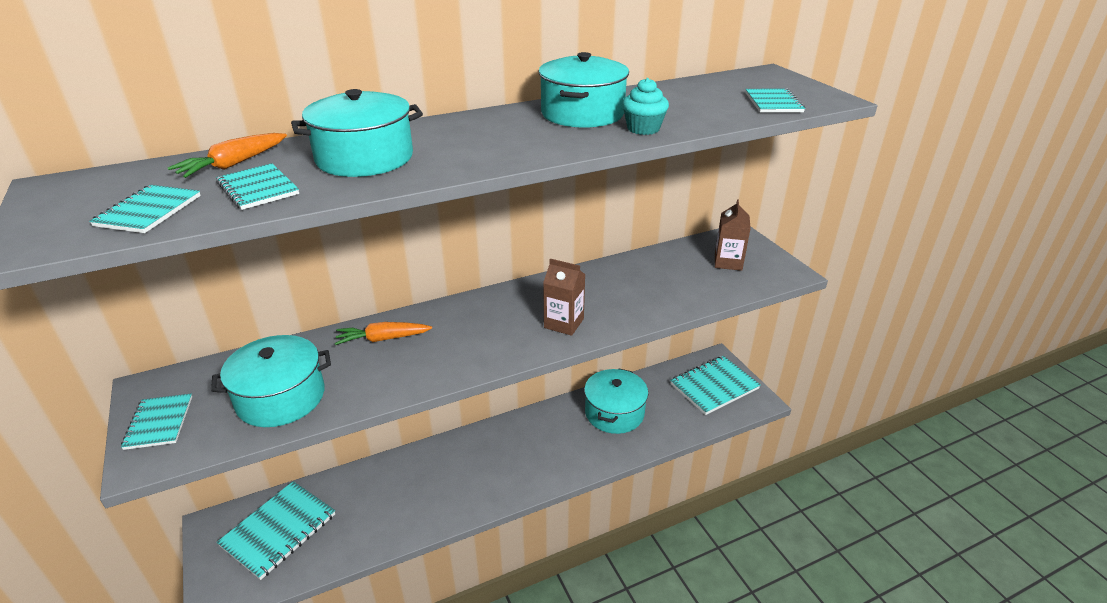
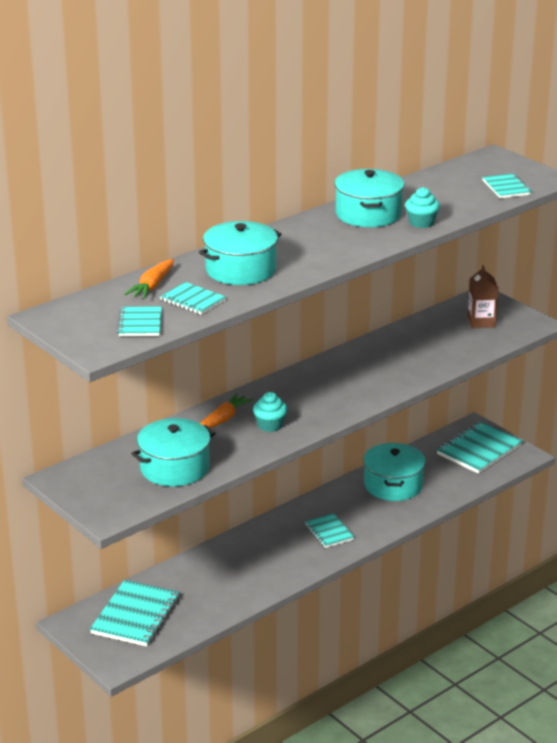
camera: 15 degrees left, 5 degrees down
turquoise notebook [121,394,192,450] -> turquoise notebook moved to [305,513,355,548]
orange carrot [335,322,432,345] -> orange carrot turned 150 degrees clockwise [200,393,253,428]
brown carton [543,258,586,336] -> none
none -> turquoise cupcake [253,392,288,432]

